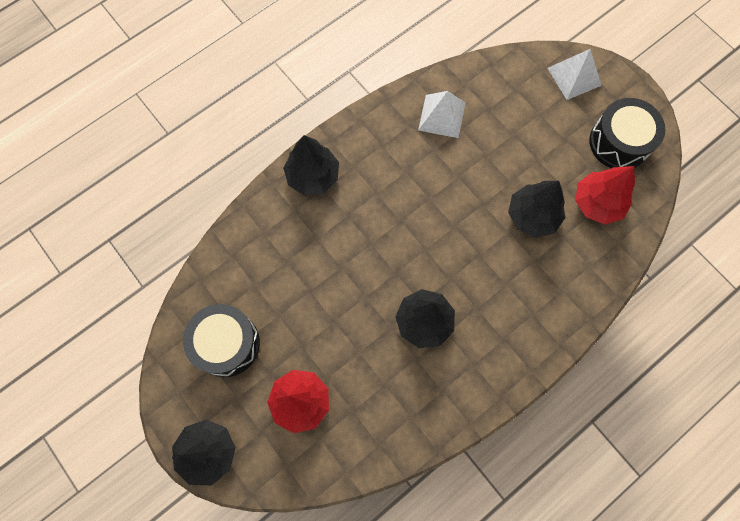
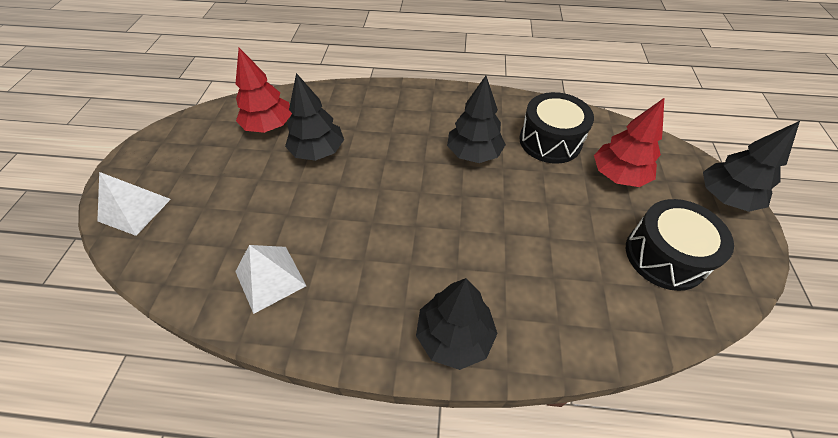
camera: 135 degrees left, 20 degrees down
black drum [589,98,665,168] -> black drum moved to [519,92,594,164]

